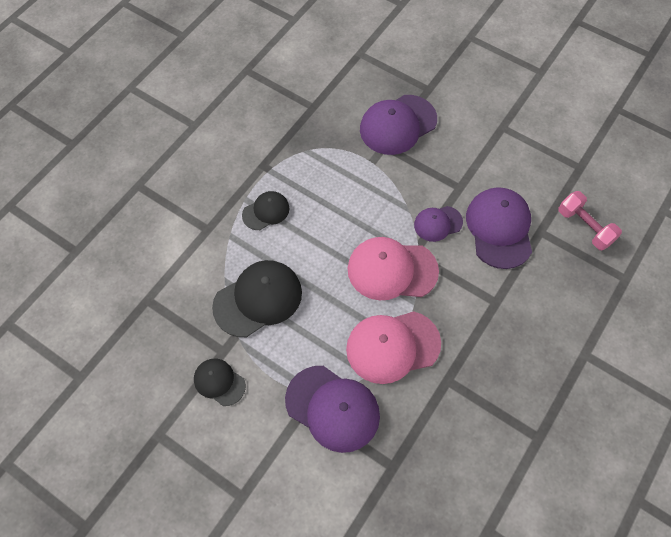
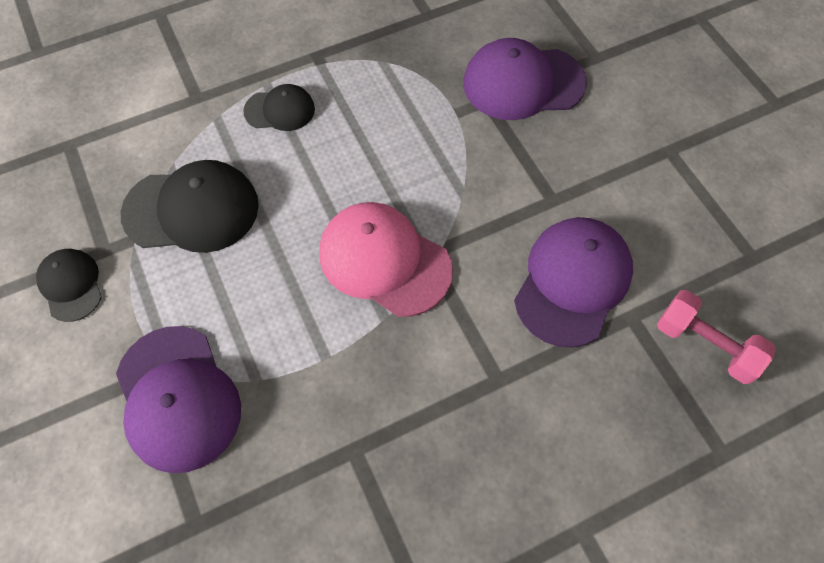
camera: 30 degrees right, 0 degrees up
pink cap [346,311,441,384] -> none
purple cap [414,206,463,242] -> none
pink dumbbell [558,191,622,250] -> pink dumbbell turned 45 degrees counterclockwise [657,290,776,384]

